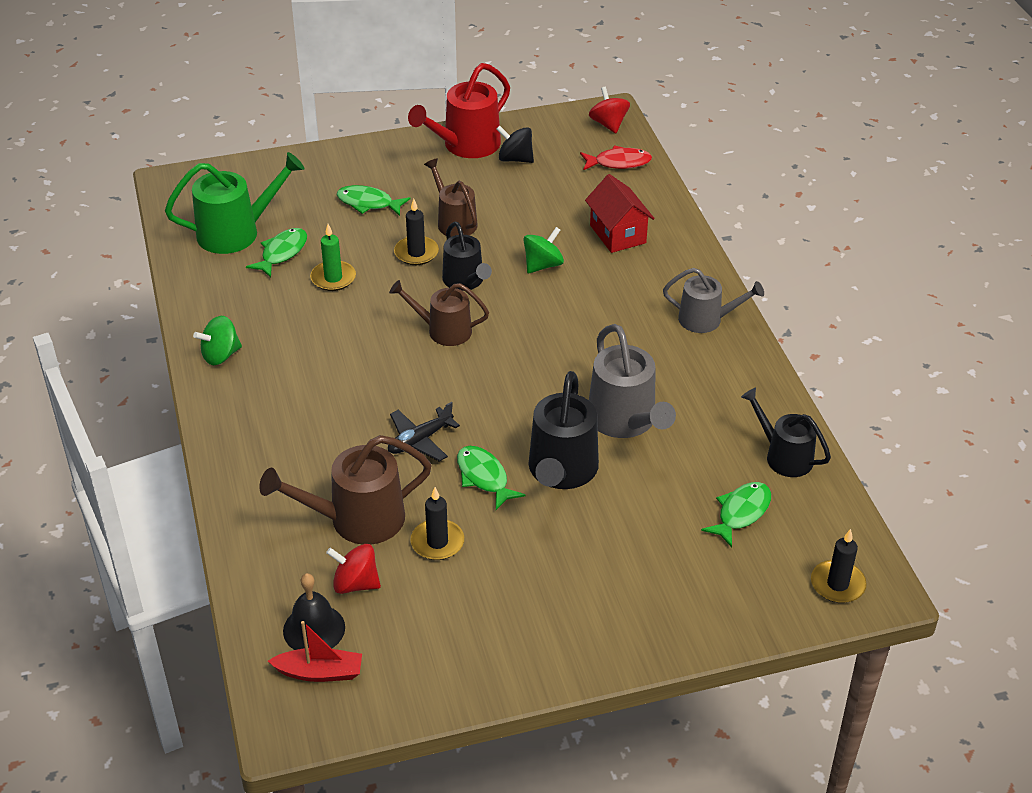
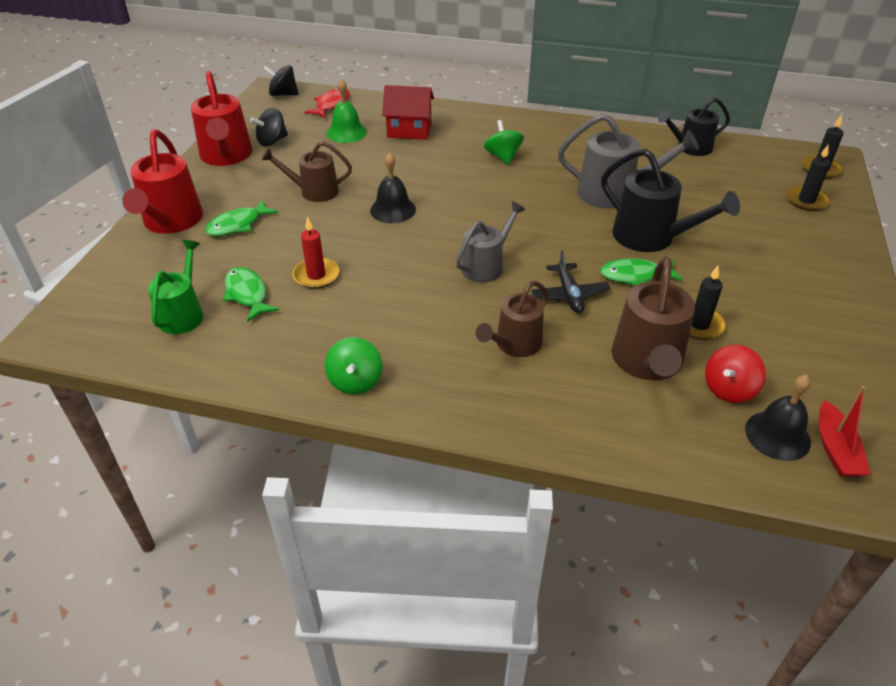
camera: 60 degrees left, 0 degrees up
green watering can [165,152,304,254] -> green watering can [148,240,203,334], size x0.66
red boat [268,621,362,682] -> red boat turned 150 degrees clockwise [819,386,871,477]
green candle [310,224,356,291] -> red candle [292,217,339,289]
brown watering can [389,280,489,346] -> brown watering can moved to [476,281,548,357]
black candle [394,199,439,265] -> black candle moved to [786,144,830,211]
black watering can [442,222,492,291] -> black bell [370,153,416,223]
green spinning top [523,227,564,273] -> green spinning top moved to [484,120,524,165]
red spinning top [589,87,630,134] -> black spinning top [263,65,299,96]
grey watering can [663,268,764,333] -> grey watering can moved to [456,201,526,283]
green fish [701,482,771,547] -> none
none -> red watering can [122,129,203,234]
none -> green bell [327,79,367,143]

